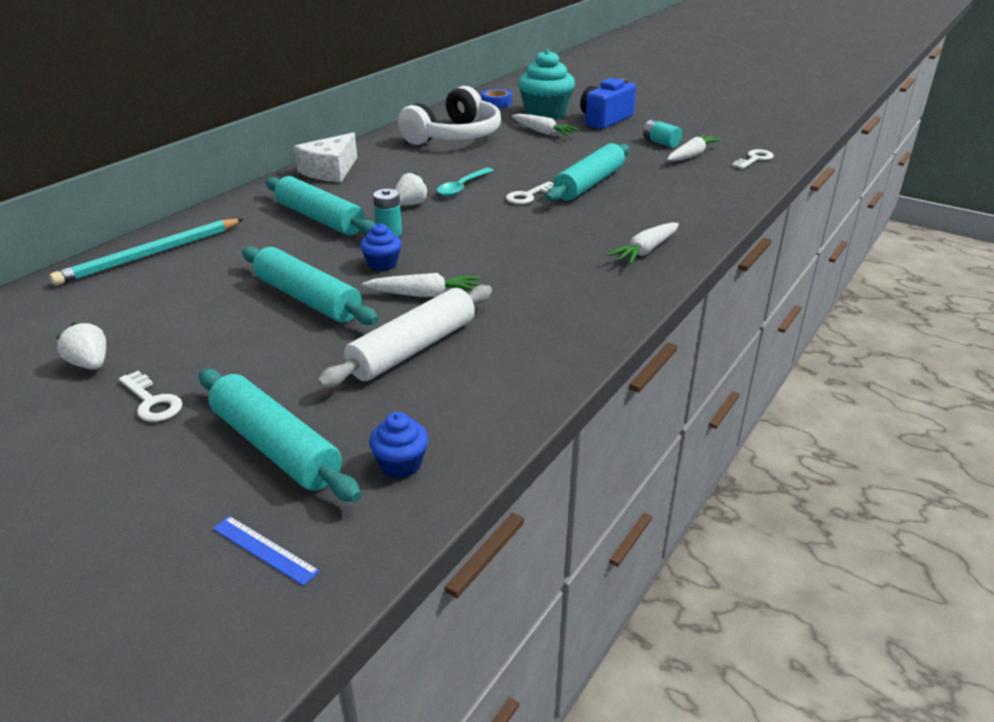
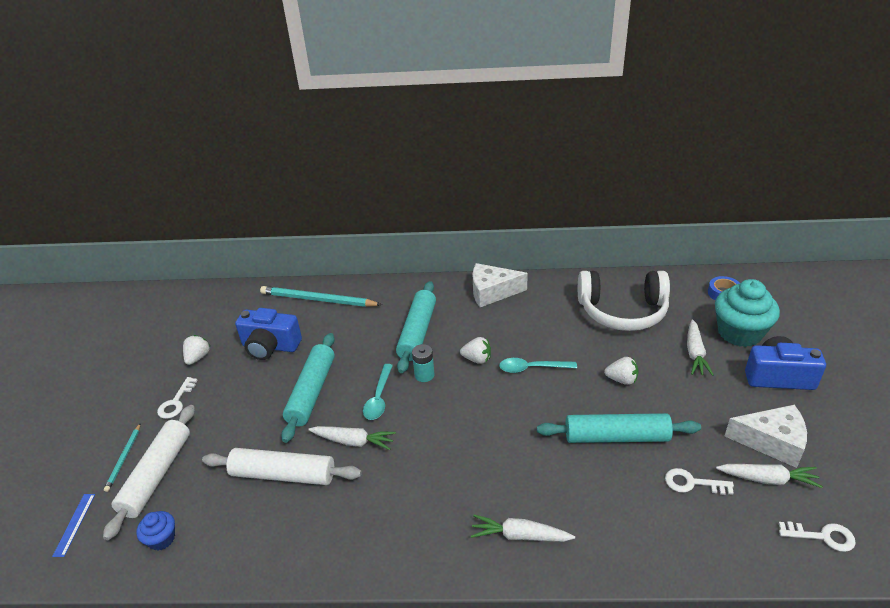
camera: 60 degrees right, 5 degrees up
turquoise rolling pin [199,369,361,502] -> white rolling pin [103,405,195,540]
blue cupcake [360,223,401,271] -> turquoise spoon [363,364,393,420]
white carrot [362,273,480,297] -> white carrot turned 45 degrees counterclockwise [308,426,396,450]
white key [506,181,553,204] -> white key moved to [665,468,734,495]
turquoise battery [643,119,682,148] -> white cheese [725,405,807,468]
none -> turquoise pencil [104,424,140,492]
none -> blue camera [235,308,302,360]
none -> white strawberry [604,357,639,385]

